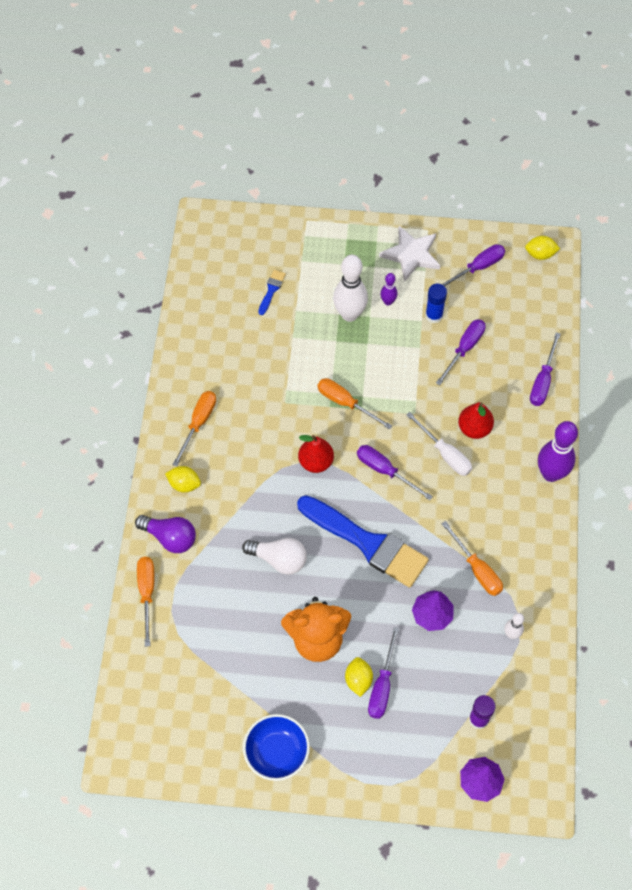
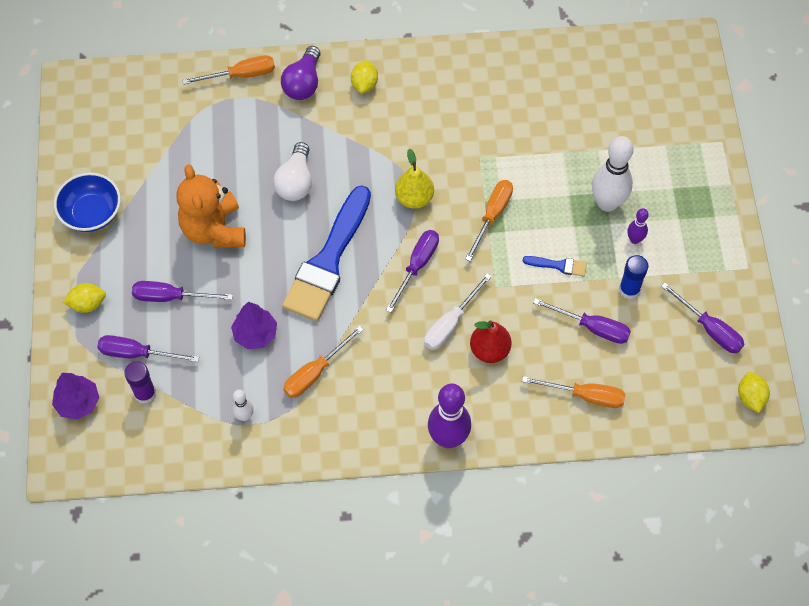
camera: 80 degrees right, 0 degrees up
orange screwdriver [172,391,216,467] -> orange screwdriver moved to [522,376,626,408]
blue brush [258,270,286,315] -> blue brush moved to [523,256,587,277]
red pear [298,435,334,473] -> yellow pear [395,149,434,209]
yellow lemon [345,657,373,697] -> yellow lemon moved to [63,283,106,313]
white star [379,226,441,282] -> none
purple screwdriver [530,332,561,406] -> purple screwdriver moved to [97,335,199,362]

